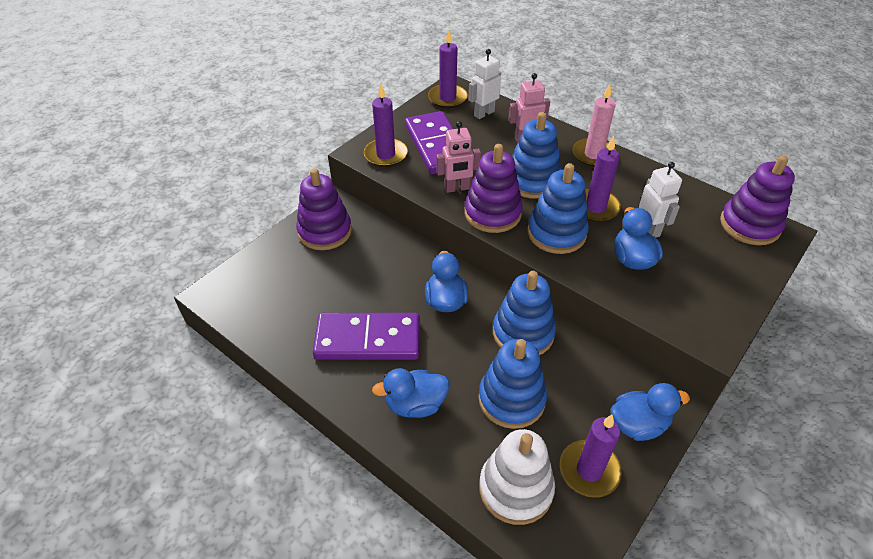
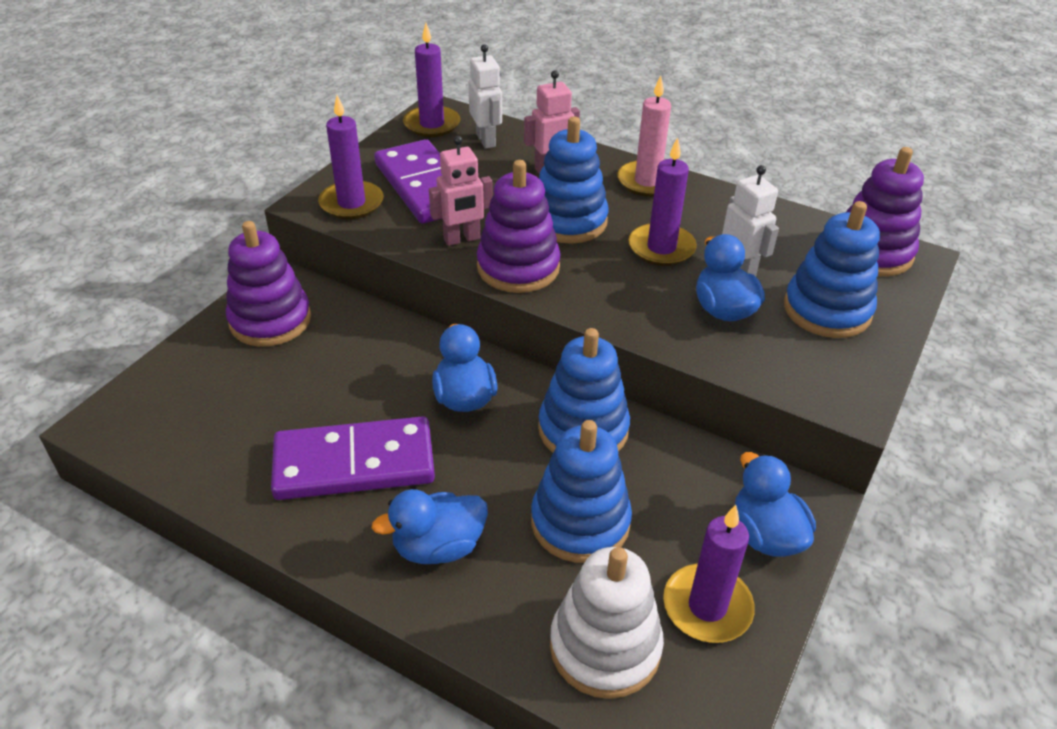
camera: 10 degrees left, 5 degrees down
white robot [468,49,501,119] -> white robot turned 120 degrees clockwise [468,44,502,149]
blue stacking toy [528,163,589,254] -> blue stacking toy moved to [784,201,880,338]
blue duck [611,383,690,441] -> blue duck turned 90 degrees counterclockwise [735,452,816,557]

